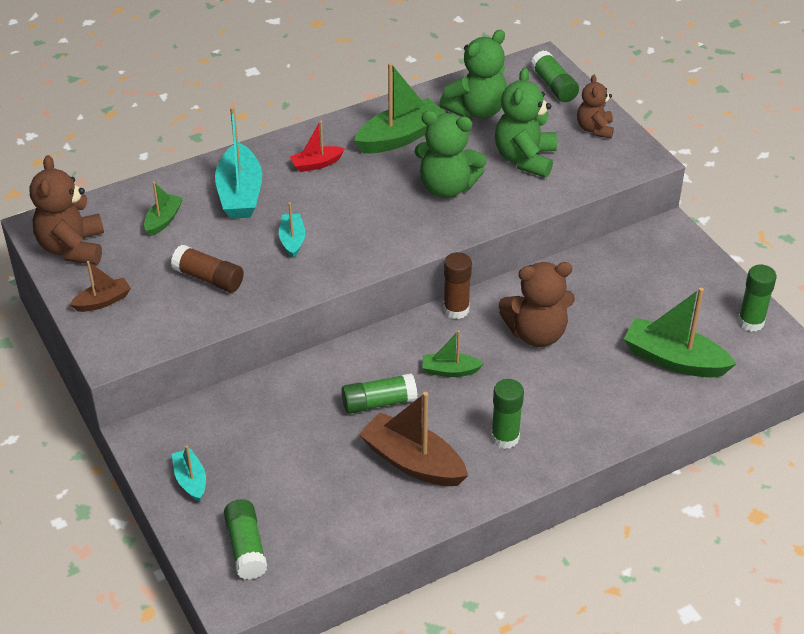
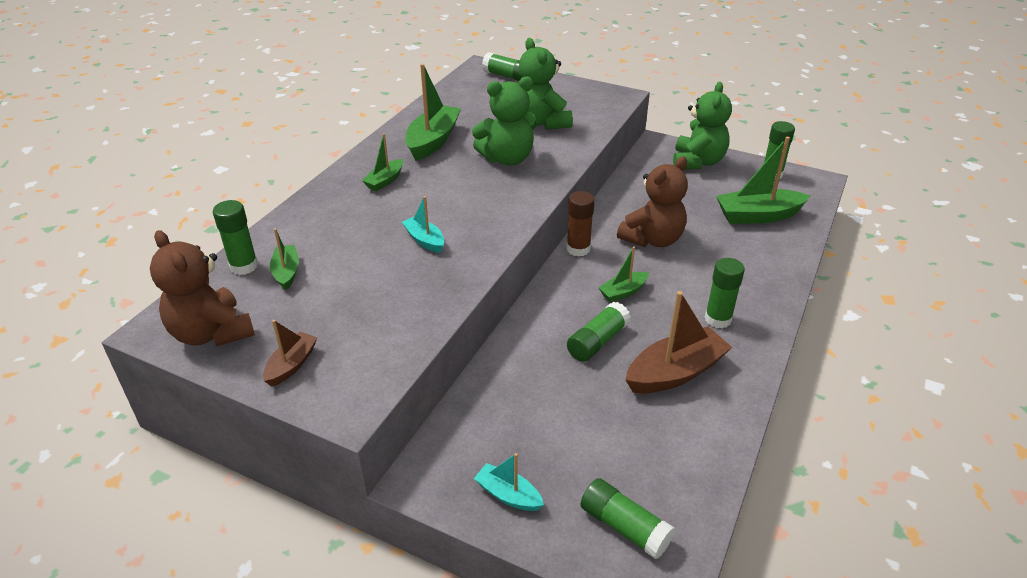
camera: 35 degrees left, 5 degrees down
brown glue stick [171,245,244,293] -> none
turquoise boat [215,107,262,219] -> none
red boat [290,121,345,172] -> green boat [362,133,403,191]
brown boat [359,392,468,486] -> brown boat turned 150 degrees clockwise [626,291,732,393]
green teddy bear [439,30,507,119] -> green teddy bear moved to [673,82,732,169]
brown teddy bear [577,75,614,139] -> none
none -> green glue stick [213,200,258,275]

